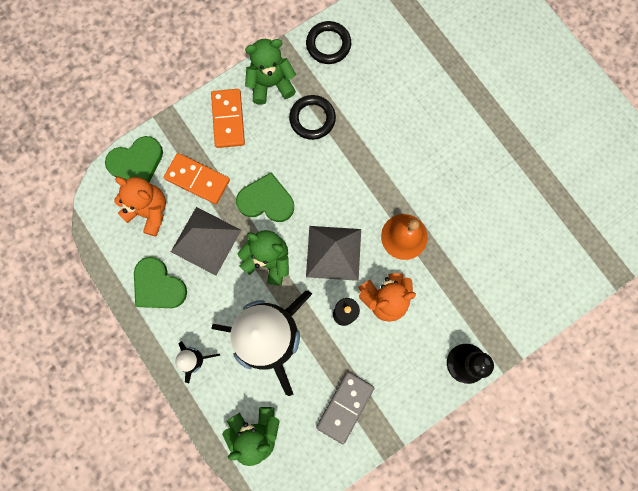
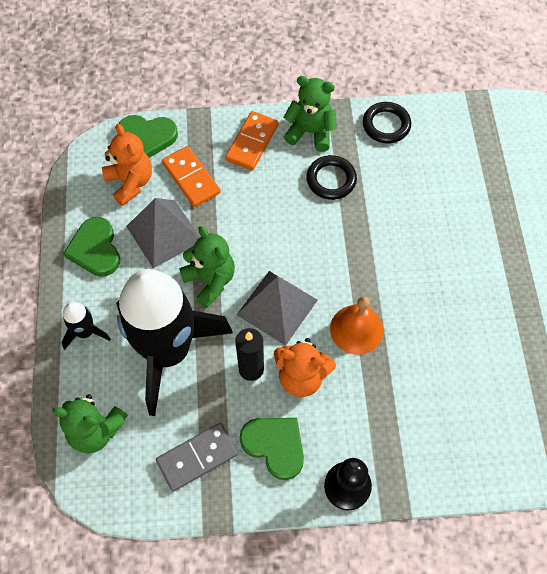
camera: 30 degrees right, 15 degrees down
green heart [236,172,294,222] -> green heart moved to [240,418,304,480]

